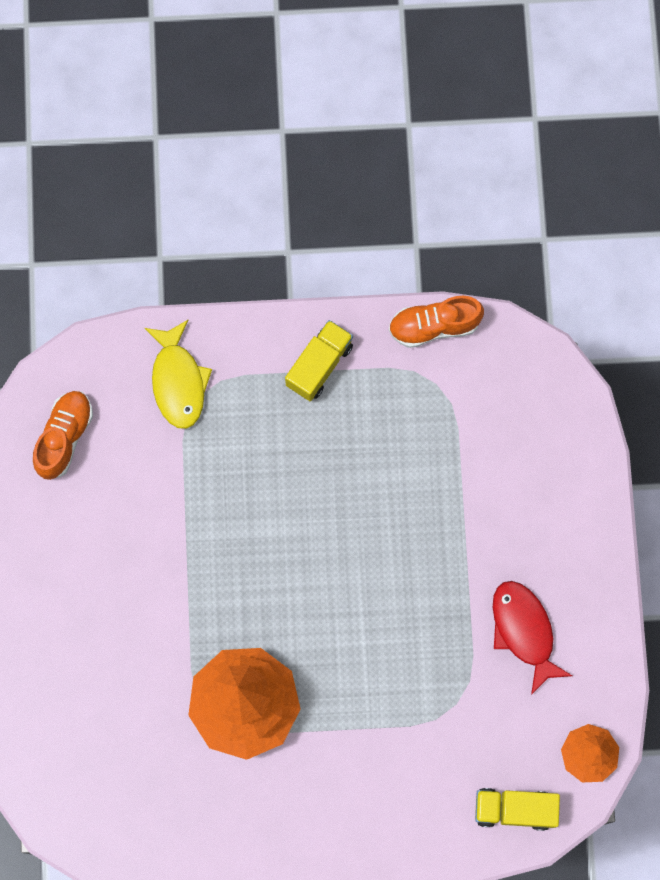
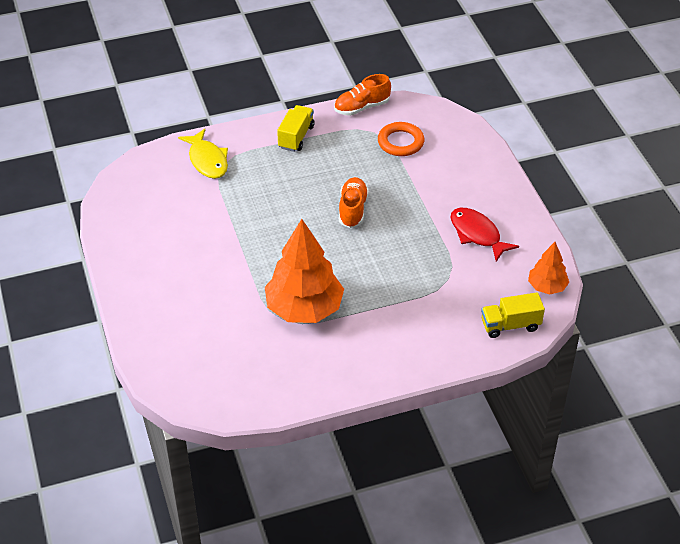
camera: 15 degrees left, 30 degrees down
orange shoe [33,391,93,480] -> orange shoe moved to [339,177,369,228]
none -> orange ring [378,122,424,156]

